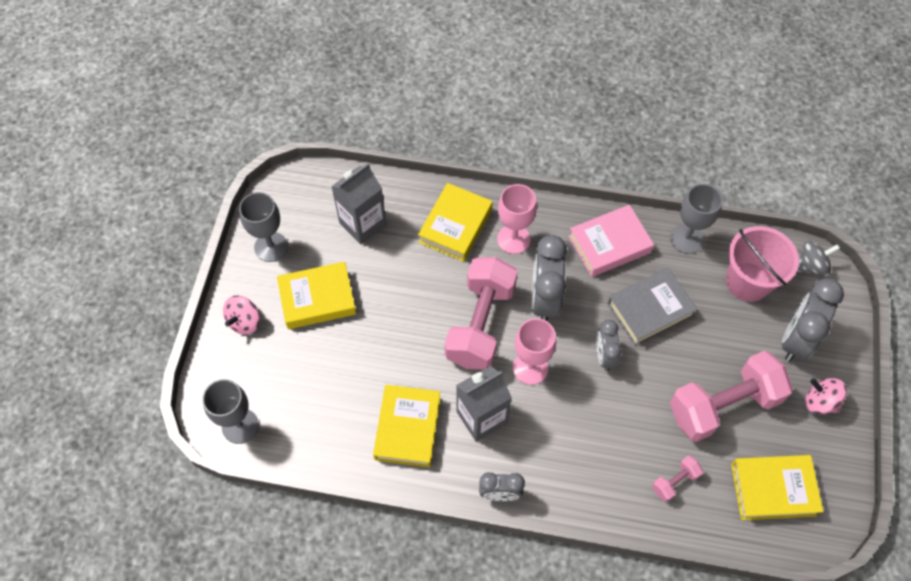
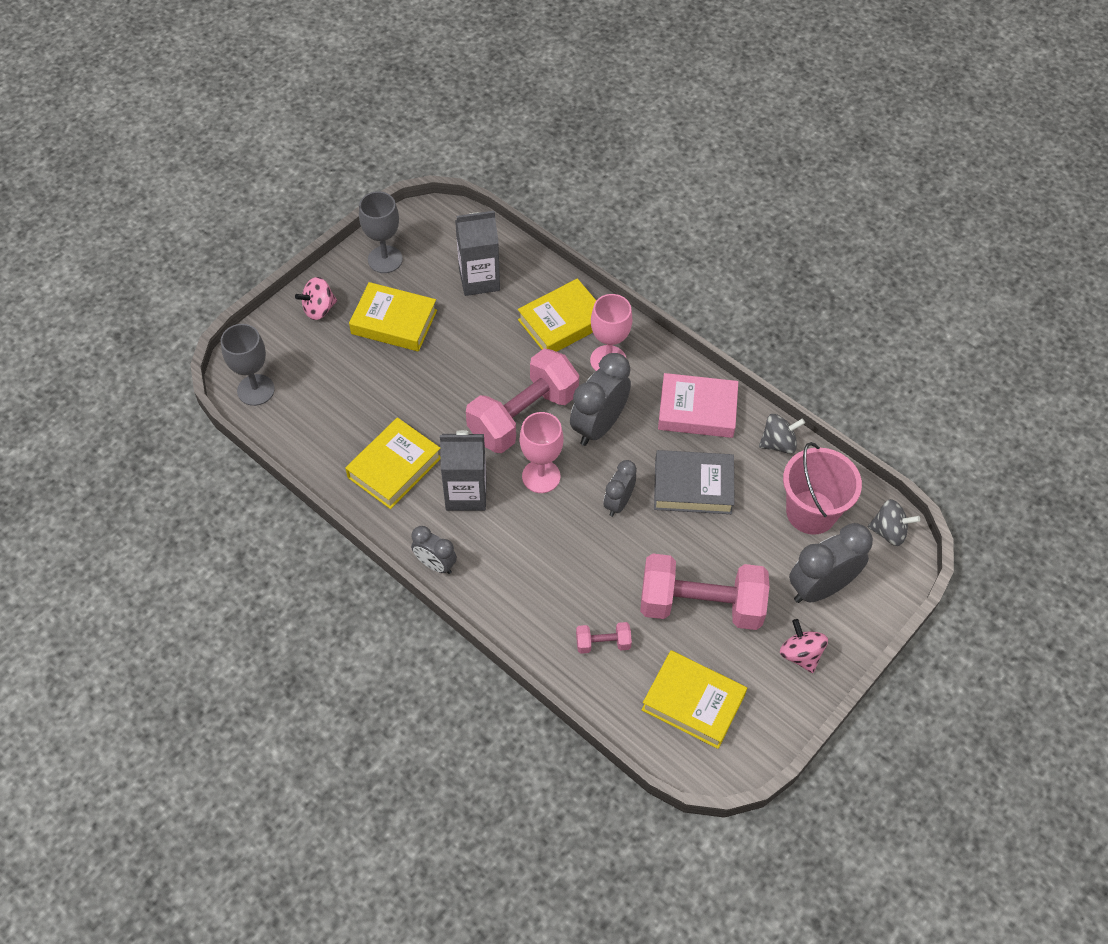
camera: 30 degrees right, 5 degrees down
grey goblet [670,184,723,254] -> grey spinning top [759,414,805,454]

